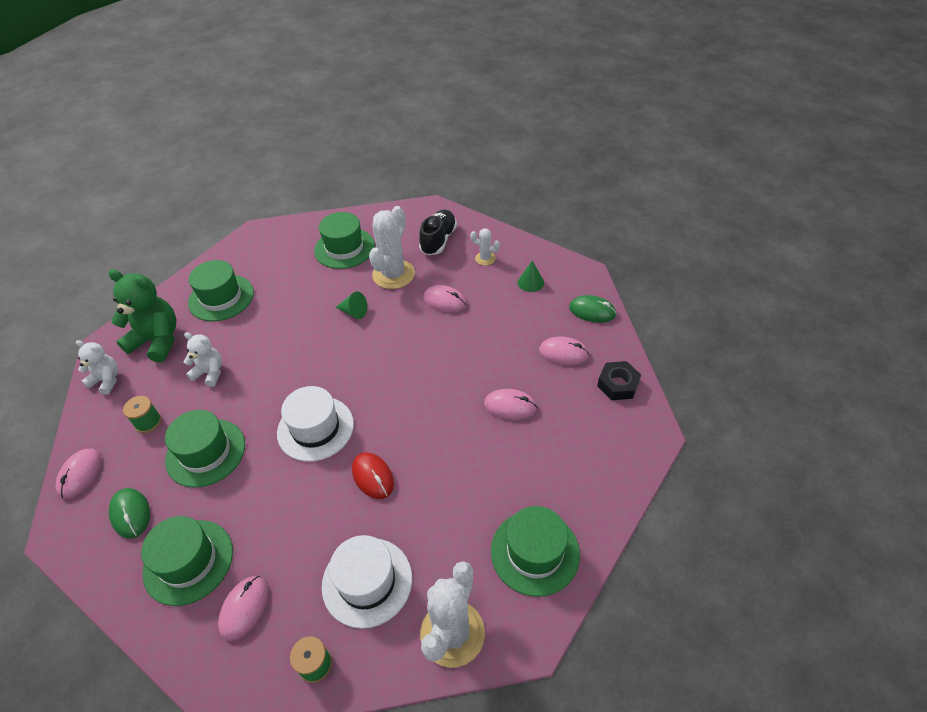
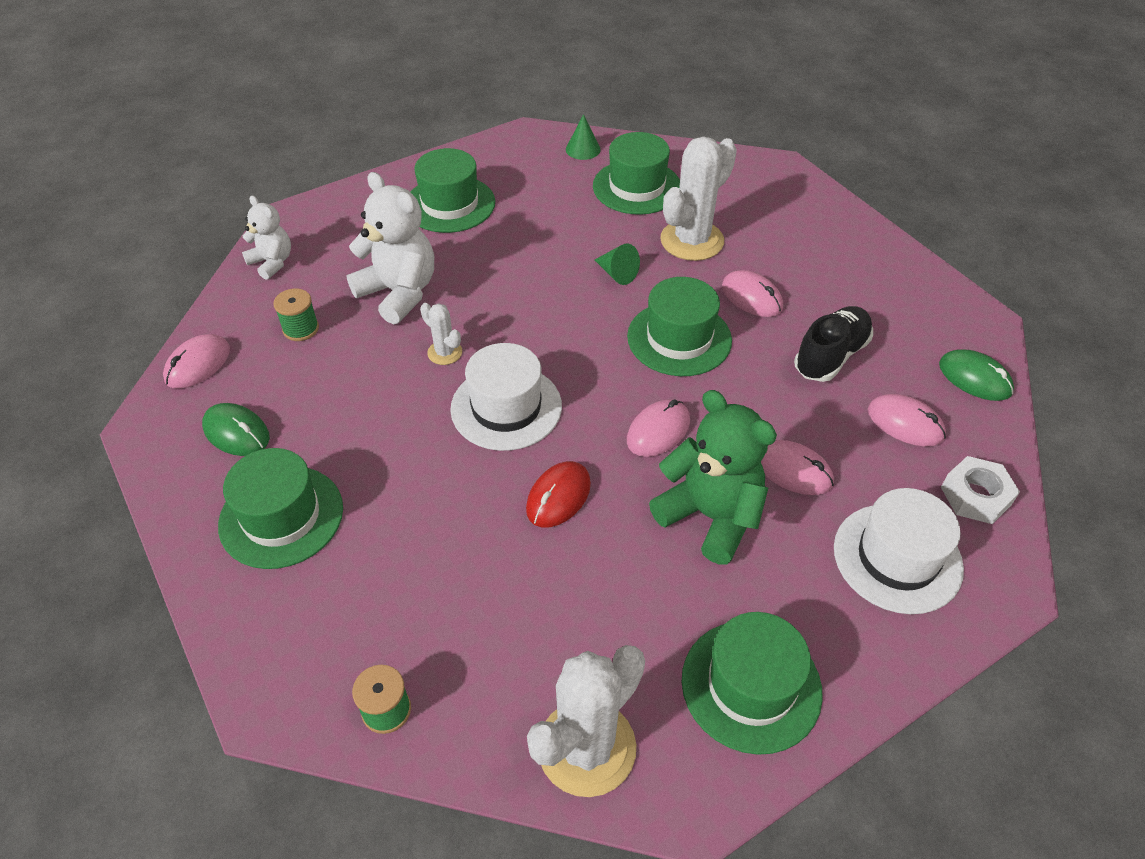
camera: 20 degrees right, 0 degrees up
green teddy bear [108,269,177,362] -> green teddy bear moved to [649,390,777,564]
green mouse [109,488,150,538] -> green mouse turned 45 degrees counterclockwise [202,403,270,456]
green hat [165,410,245,488] -> green hat moved to [627,277,732,376]
white teddy bear [184,332,222,387] -> white teddy bear [346,172,434,324], size x1.72
pink mouse [218,576,268,641] -> pink mouse moved to [627,399,690,457]
white hat [322,535,412,629] -> white hat moved to [834,488,964,614]
red mouse [352,452,394,499] -> red mouse turned 45 degrees clockwise [526,461,591,527]
black shoe [419,210,457,255] -> black shoe moved to [794,306,873,382]
white cactus [470,228,500,265] -> white cactus moved to [420,303,462,365]
green cone [518,261,544,292] -> green cone moved to [566,114,601,160]
black nut [597,361,641,400] -> white nut [941,456,1020,524]

